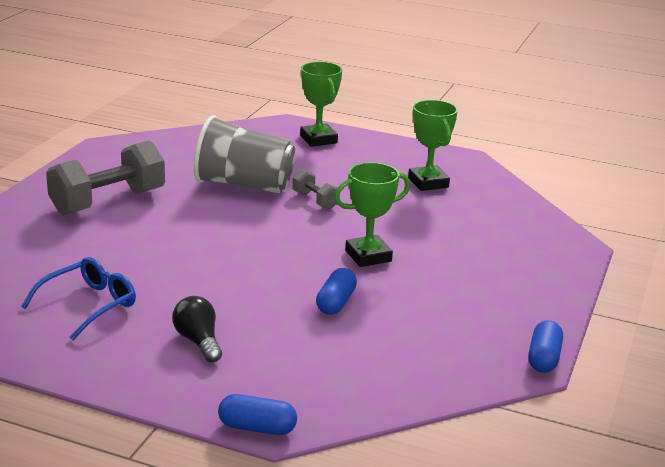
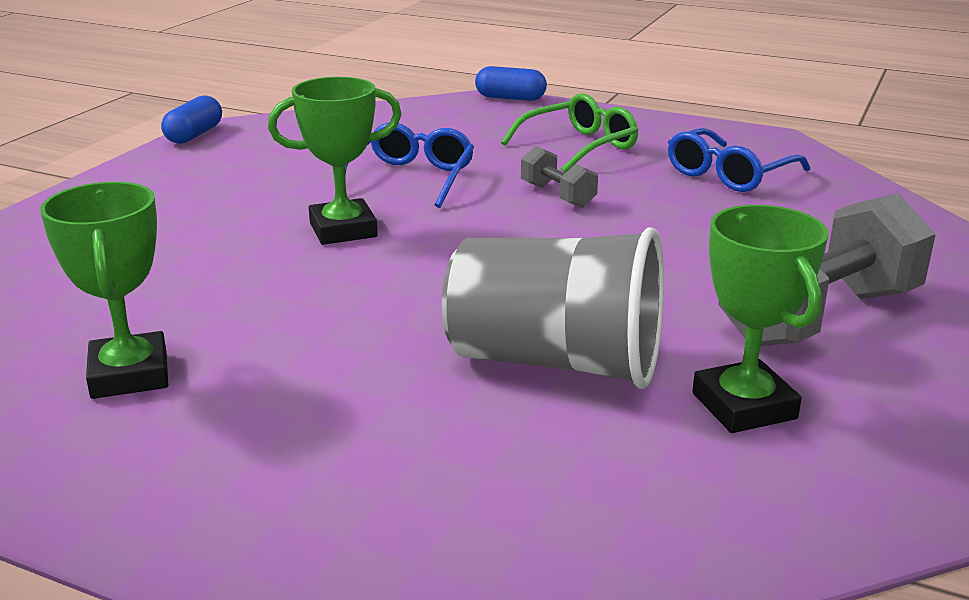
camera: 175 degrees left, 0 degrees up
black light bulb [172,296,222,363] -> green glasses [501,93,638,173]
grey dumbbell [293,169,340,209] -> grey dumbbell moved to [521,146,598,208]
green trophy [300,62,342,147] -> green trophy moved to [692,205,828,433]
blue capsule [316,268,357,315] -> blue glasses [345,123,474,208]

